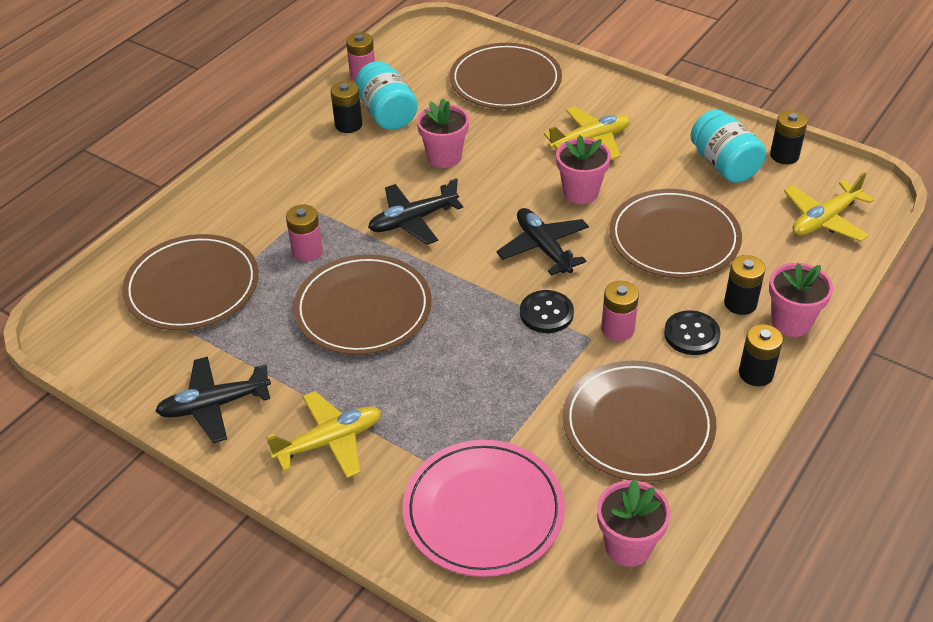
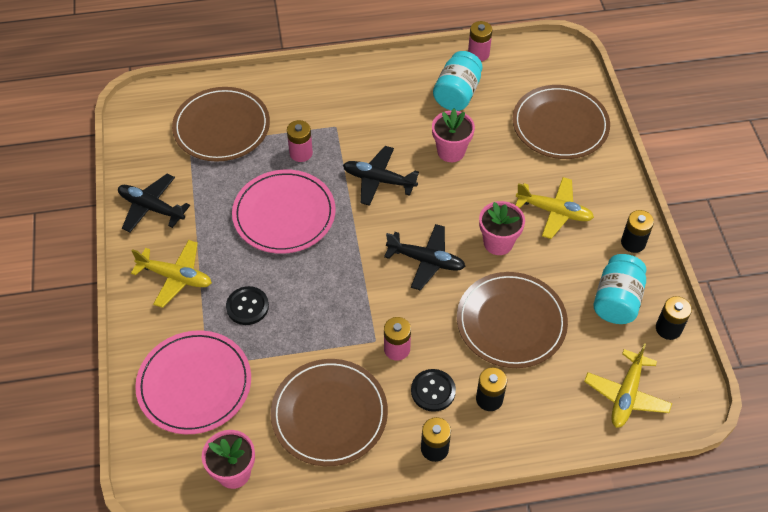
camera: 45 degrees right, 10 degrees up
brown plate [293,254,432,355] -> pink plate [232,170,336,254]
black battery [331,81,362,133] -> black battery moved to [621,210,654,253]
black plane [496,208,589,276] -> black plane turned 90 degrees clockwise [384,224,466,291]
black button [520,290,574,333] -> black button moved to [226,286,269,325]
pink flower pot [769,263,833,337] -> none
yellow plane [784,172,874,242] -> yellow plane turned 75 degrees counterclockwise [584,343,672,428]

